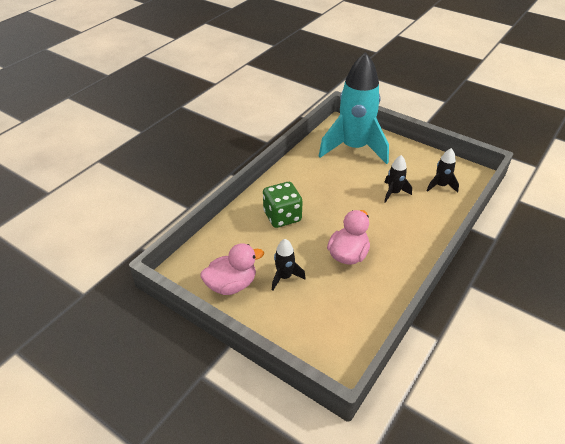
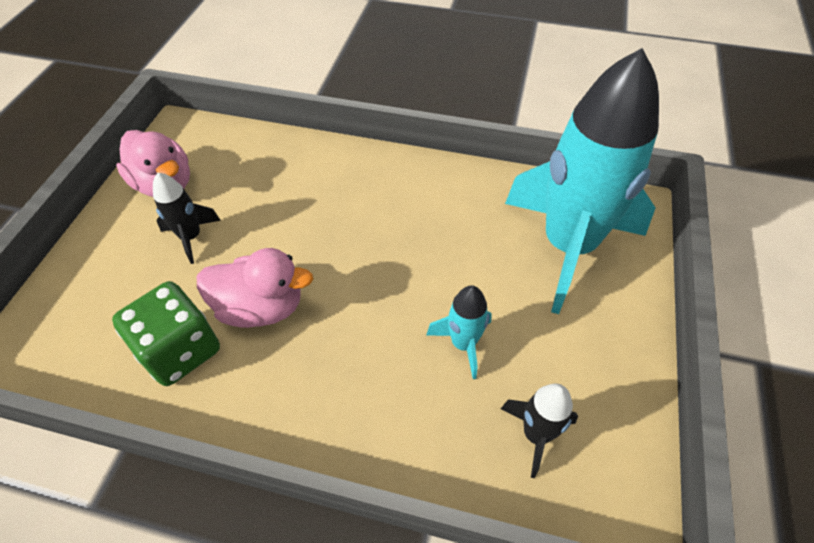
camera: 70 degrees right, 10 degrees up
green dice [263,182,303,228] -> green dice moved to [112,281,220,386]
black rocket [384,155,412,203] -> turquoise rocket [426,285,492,379]

